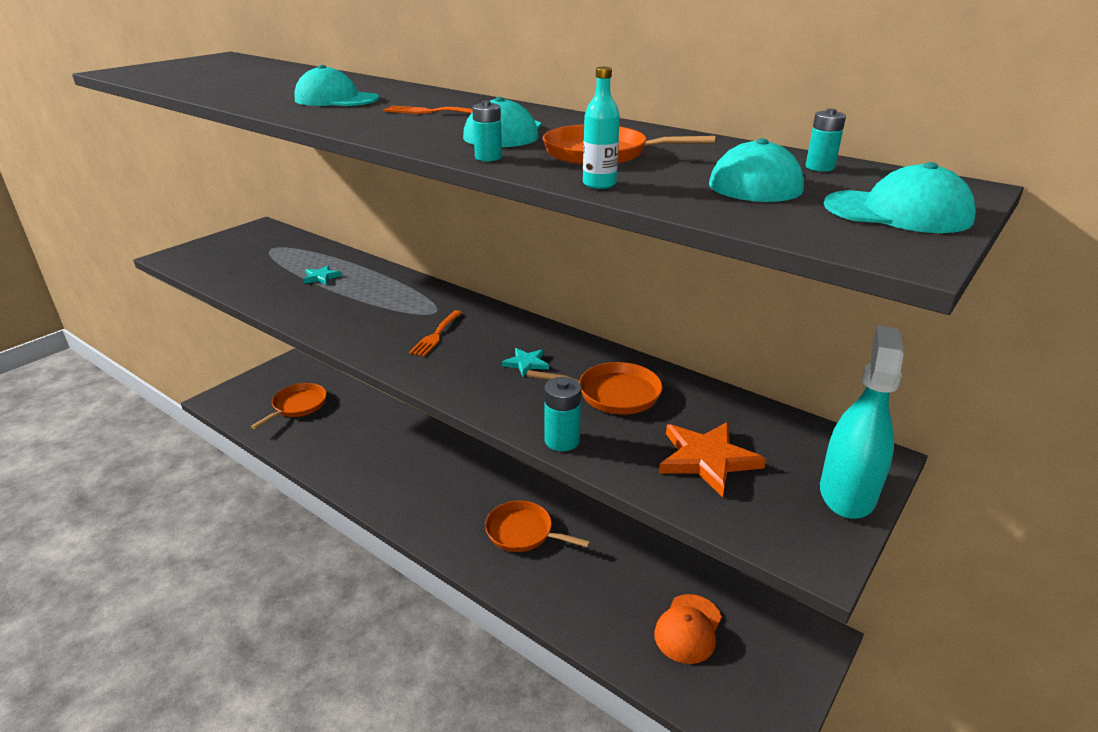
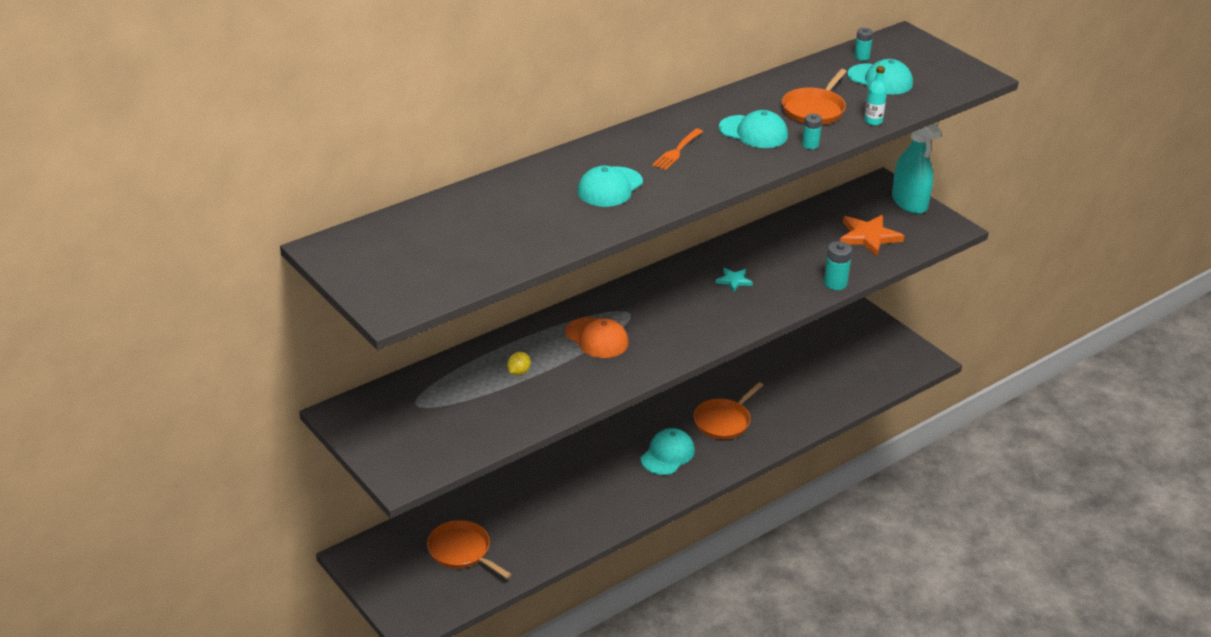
camera: 75 degrees left, 5 degrees up
turquoise star [303,265,342,285] -> yellow lemon [507,352,531,376]
orange fork [409,310,462,357] -> none
orange pan [527,362,663,414] -> none
orange cap [654,594,722,664] -> orange cap moved to [565,317,629,358]
turquoise spray bottle [820,325,904,519] -> turquoise spray bottle turned 150 degrees counterclockwise [892,123,942,214]
turquoise cap [824,162,976,233] -> turquoise cap moved to [641,428,695,475]

